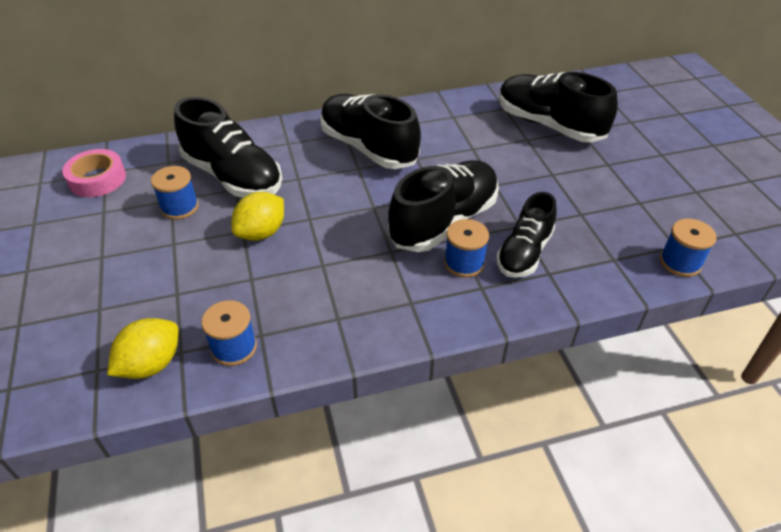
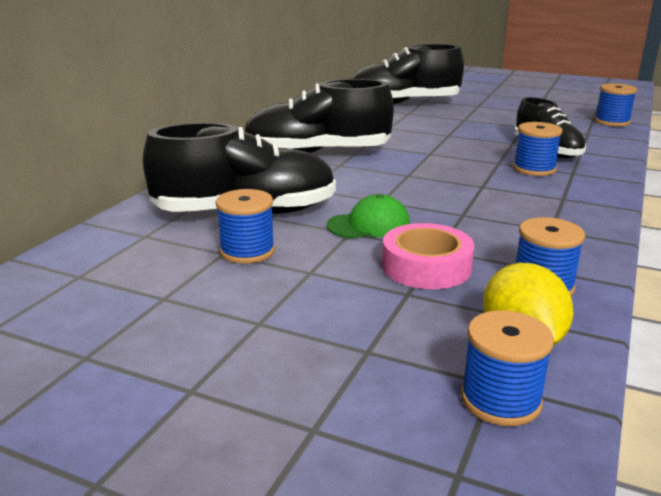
camera: 50 degrees left, 20 degrees down
pink tape [62,149,126,197] -> pink tape moved to [382,223,474,289]
yellow lemon [231,192,284,241] -> green cap [326,194,410,239]
black shoe [388,160,499,252] -> none
none -> blue spool [461,310,554,426]

